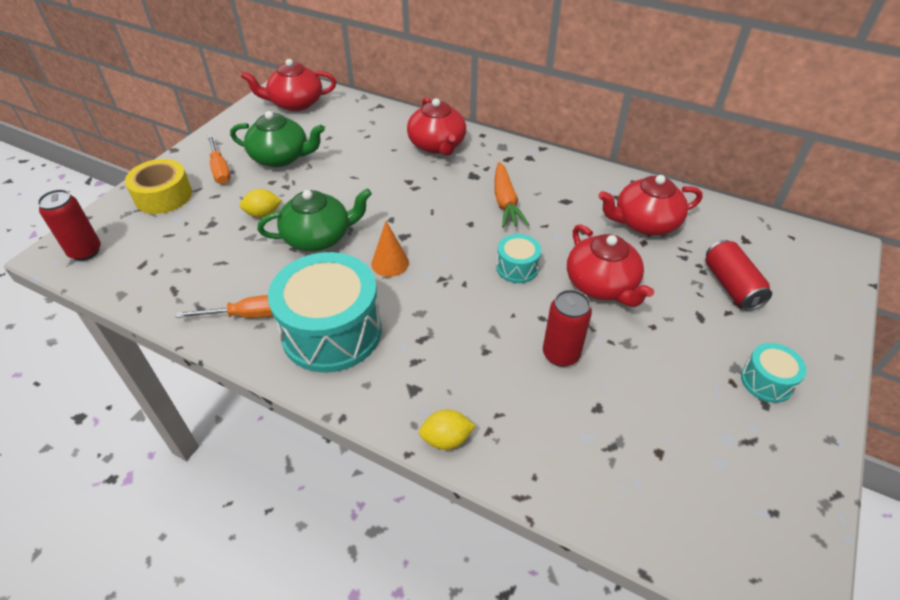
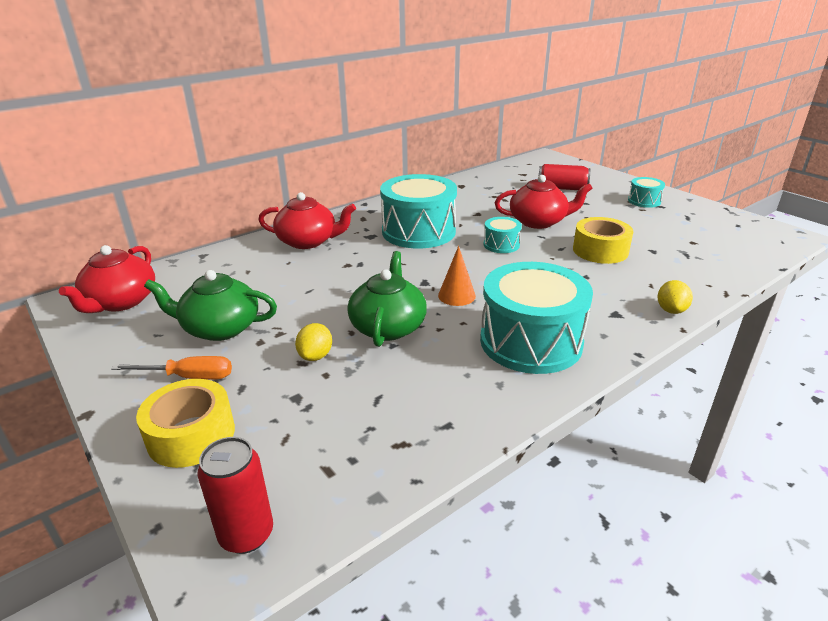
camera: 65 degrees left, 15 degrees down
orange screwdriver [176,295,273,318] -> none
green teapot [230,111,325,167] -> green teapot turned 120 degrees counterclockwise [144,270,277,341]
orange carrot [494,162,529,228] -> turquoise drum [380,174,457,249]
red can [543,290,592,367] -> yellow tape [573,217,633,264]
red teapot [598,175,702,235] -> none

